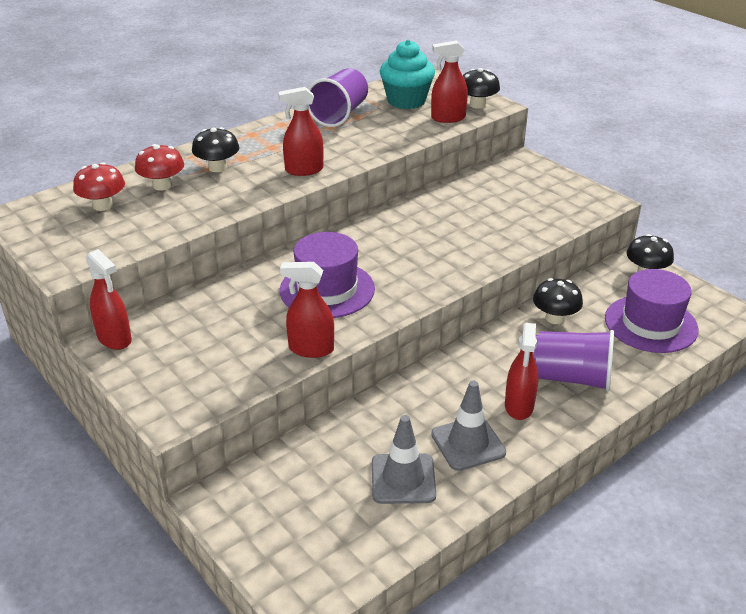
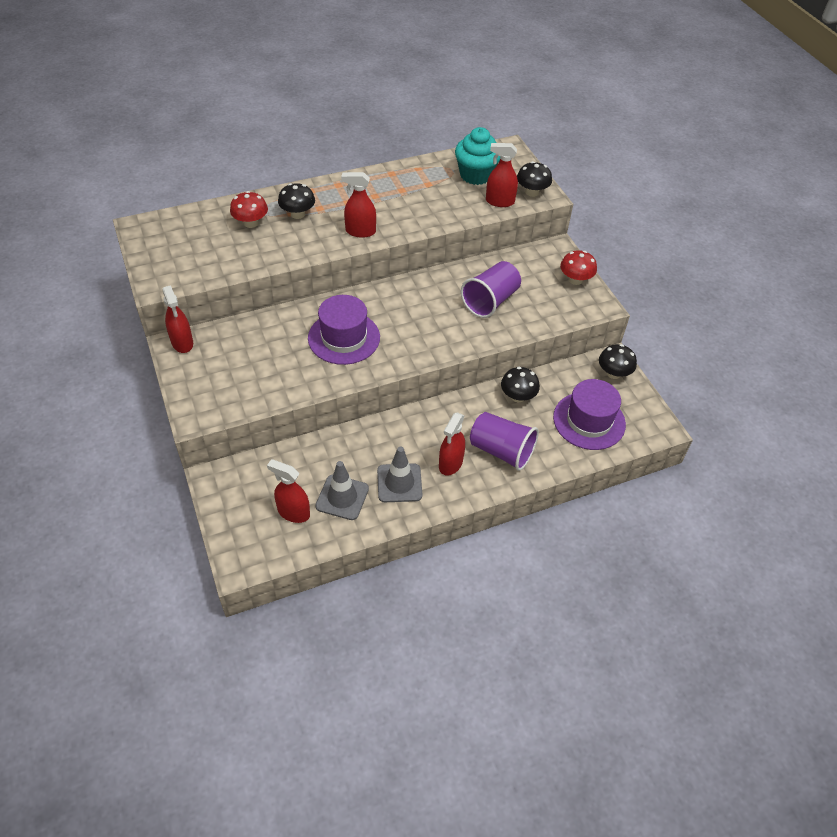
camera: 15 degrees right, 15 degrees up
red mushroom [73,162,125,211] -> red mushroom moved to [560,250,597,285]
red spray bottle [280,262,334,358] -> red spray bottle moved to [267,459,310,523]
purple cup [308,68,368,127] -> purple cup moved to [461,261,521,318]

